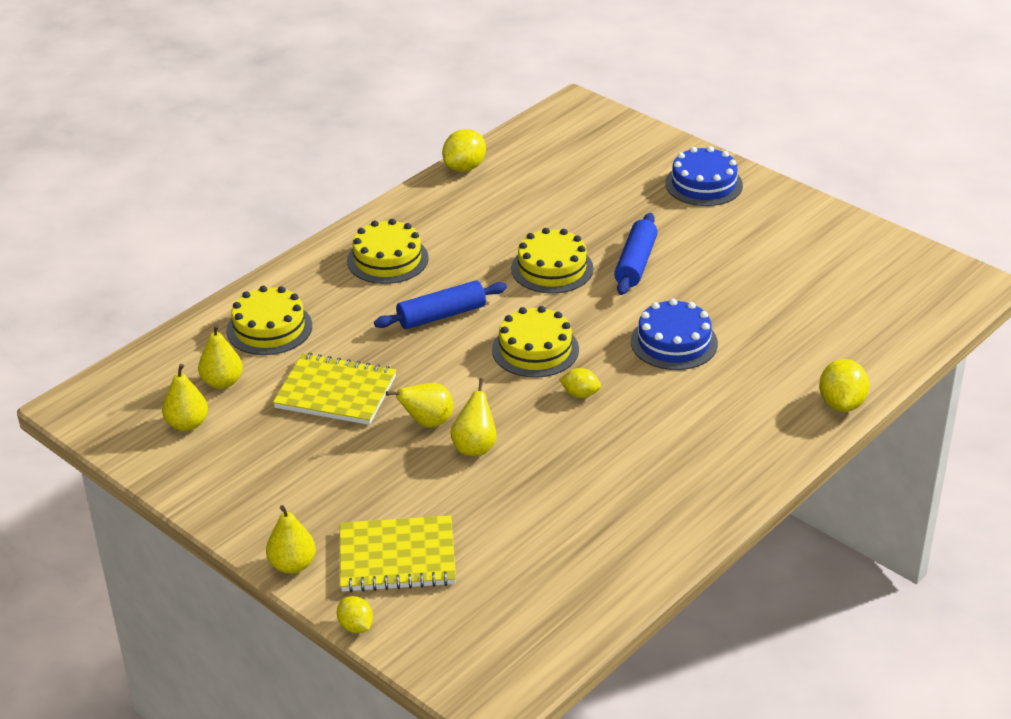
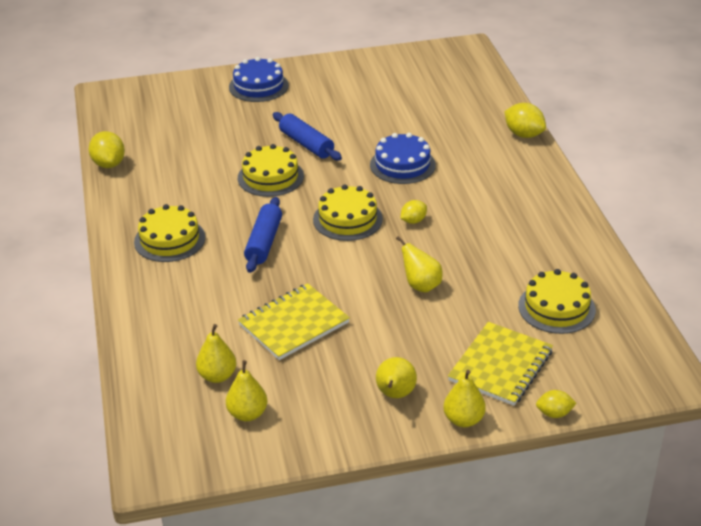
camera: 55 degrees left, 0 degrees up
yellow cake [226,286,312,355] -> yellow cake moved to [518,269,596,334]
yellow pear [386,383,453,428] -> yellow pear moved to [376,357,417,398]

